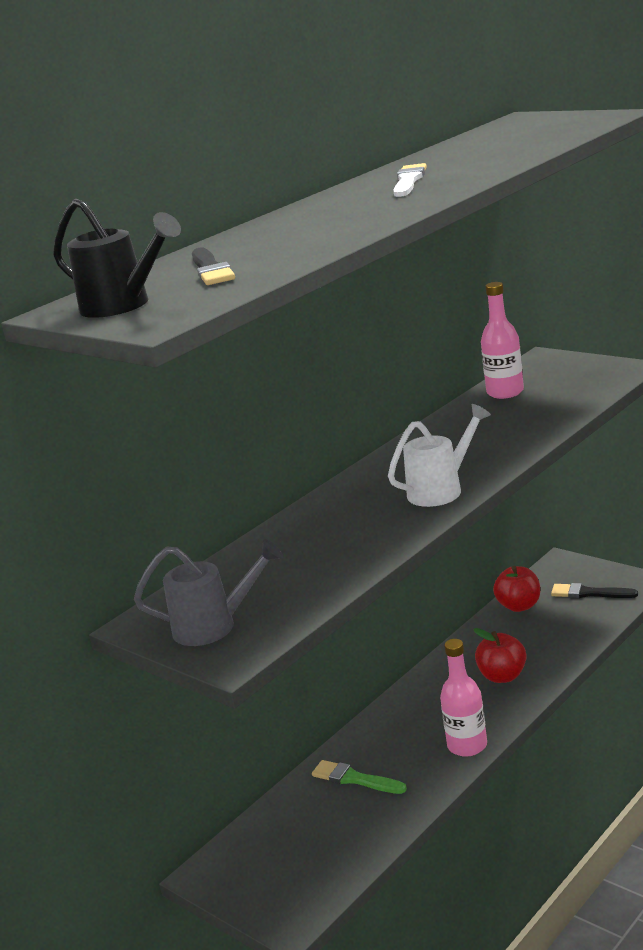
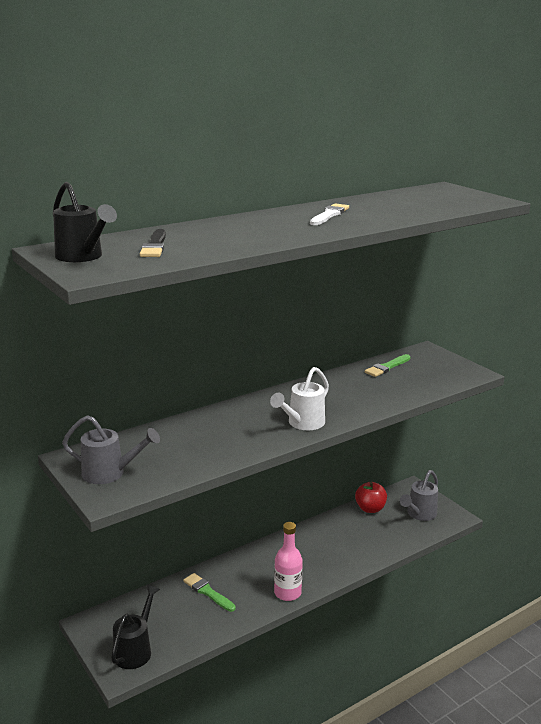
camera: 10 degrees right, 0 degrees up
white watering can [388,404,491,507] -> white watering can turned 150 degrees clockwise [270,367,329,430]
red apple [473,628,527,683] -> none
pink bottle [481,282,524,399] -> green brush [365,354,410,377]
black brush [551,583,638,598] -> grey watering can [400,470,438,521]
none -> black watering can [111,585,160,669]

